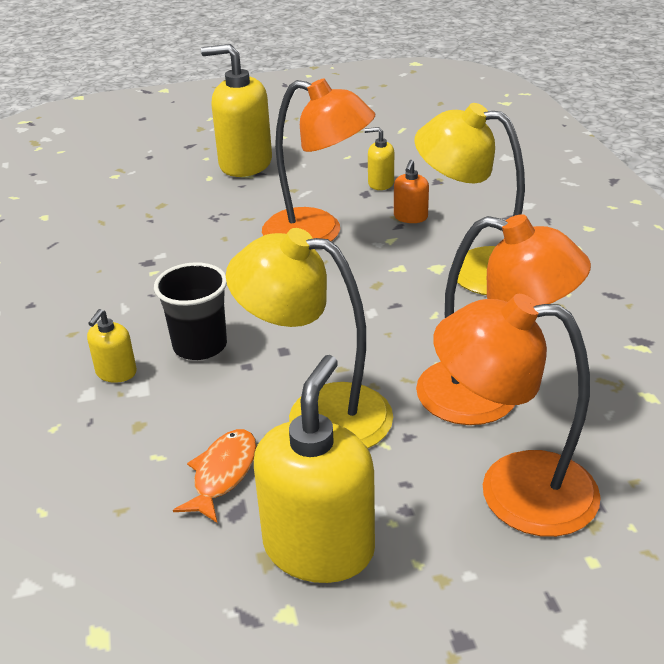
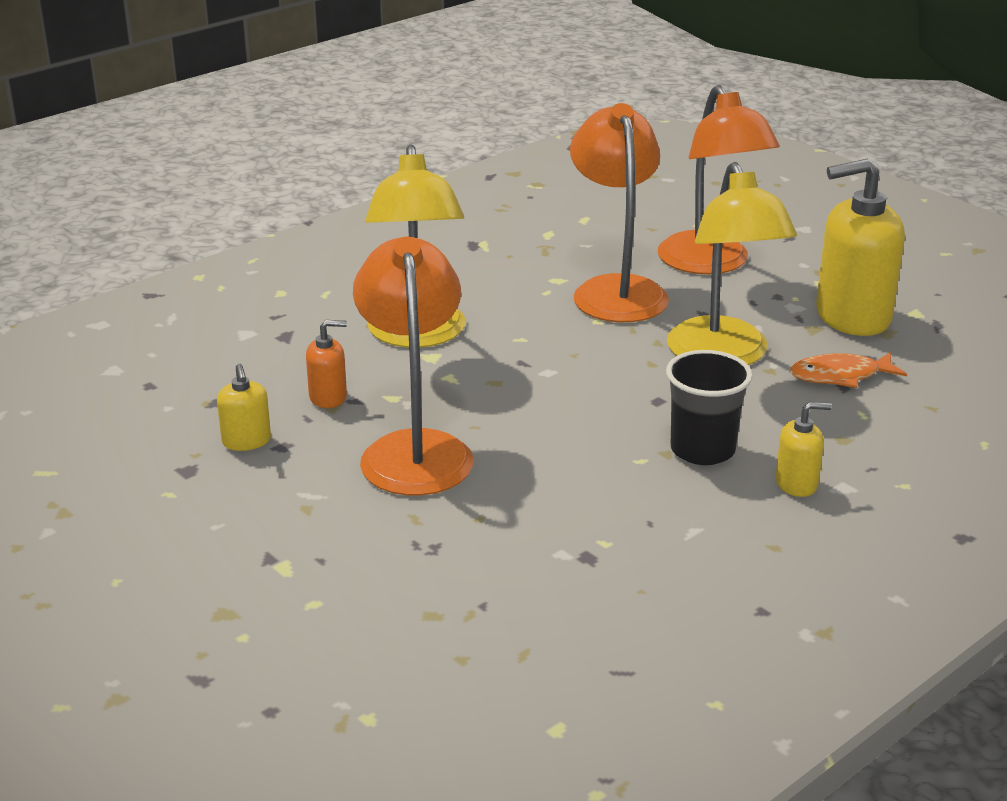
camera: 120 degrees left, 5 degrees down
yellow soap dispenser [201,44,272,177] -> none

